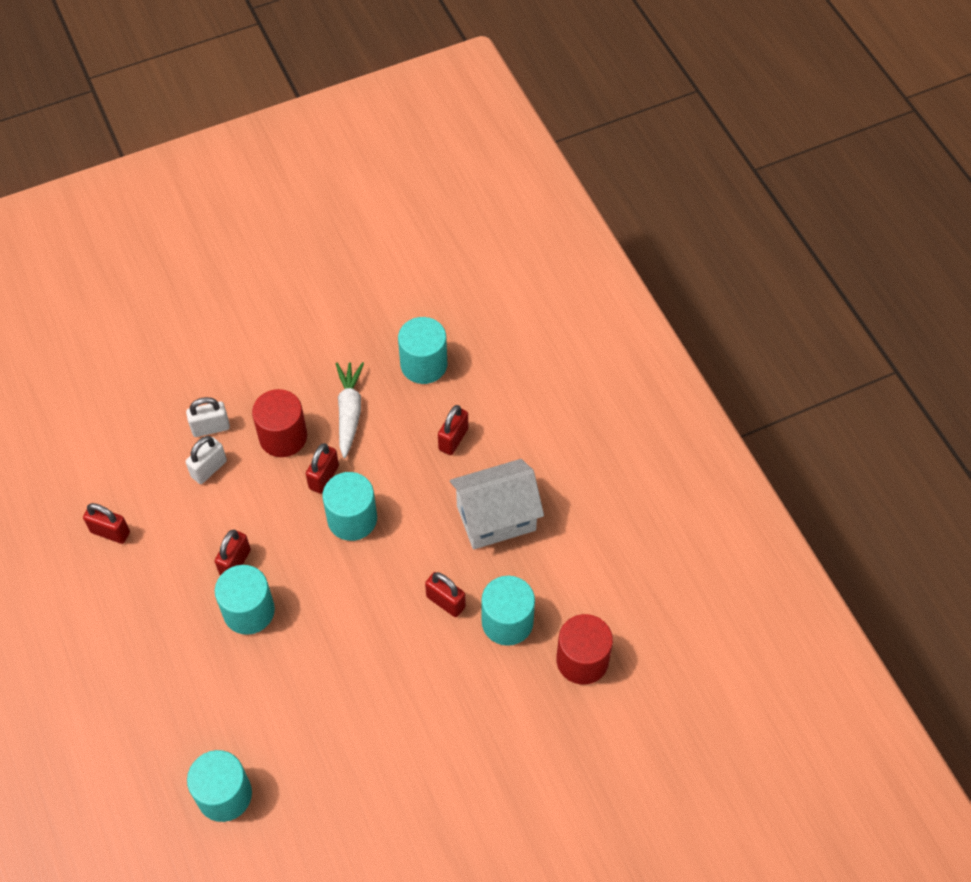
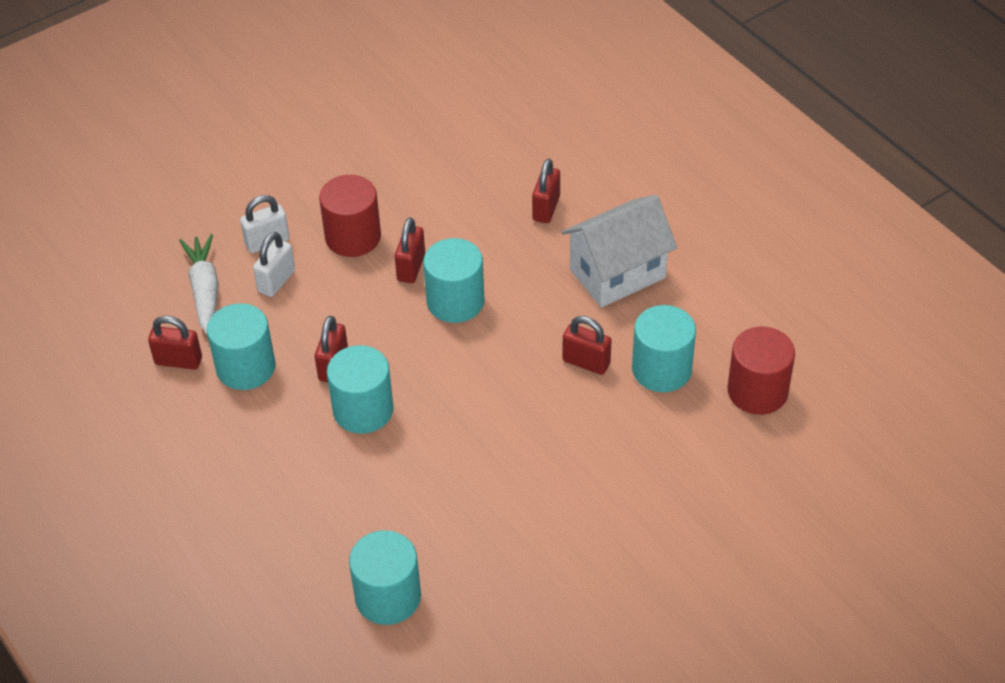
camera: 10 degrees left, 10 degrees down
white carrot [336,362,364,458] -> white carrot moved to [179,234,218,335]
turquoise cylinder [398,317,447,384] -> turquoise cylinder moved to [207,303,276,390]

